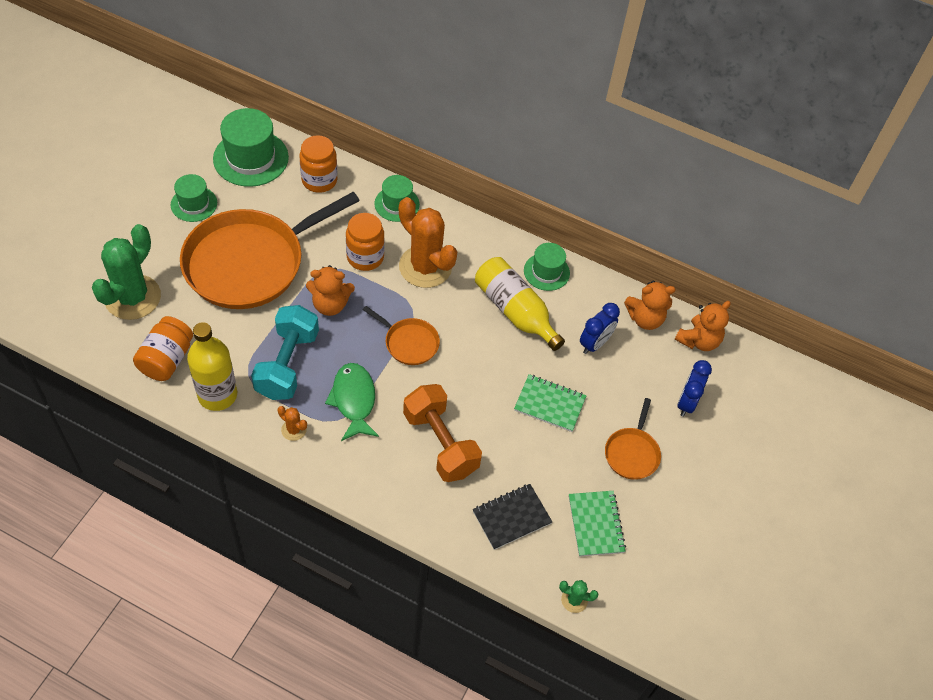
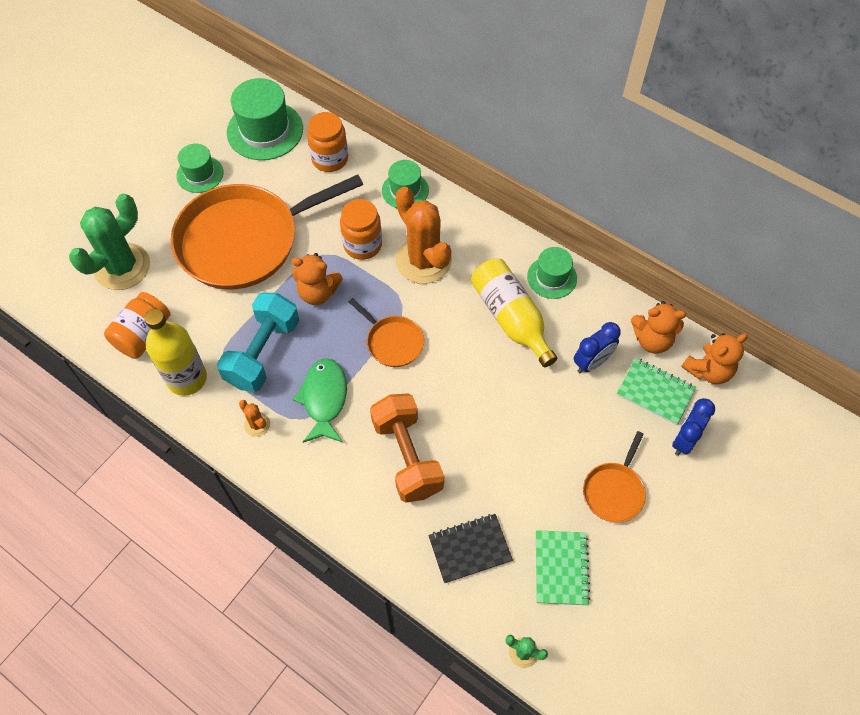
camera: 15 degrees right, 5 degrees up
green notebook [514,374,587,432] -> green notebook moved to [617,358,696,425]

